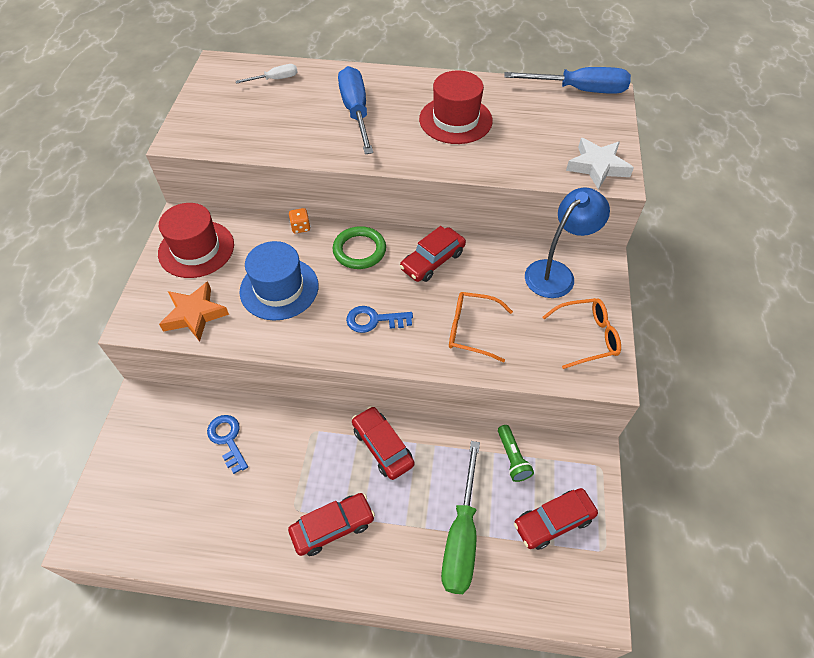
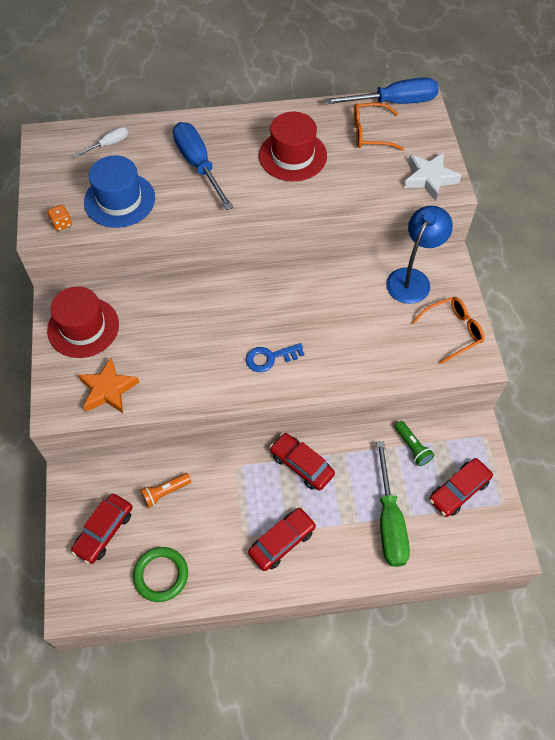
camera: 15 degrees left, 5 degrees up
blue key [207,415,248,474] -> orange flashlight [140,473,191,508]
blue hat [240,241,318,321] -> blue hat moved to [84,155,155,228]
orange dice [289,208,310,233] -> orange dice moved to [47,204,72,231]
green ring [333,226,386,269] -> green ring moved to [133,547,188,602]
red car [400,226,466,282] -> red car moved to [71,494,133,564]
orange glasses [449,292,513,362] -> orange glasses moved to [354,103,404,151]

